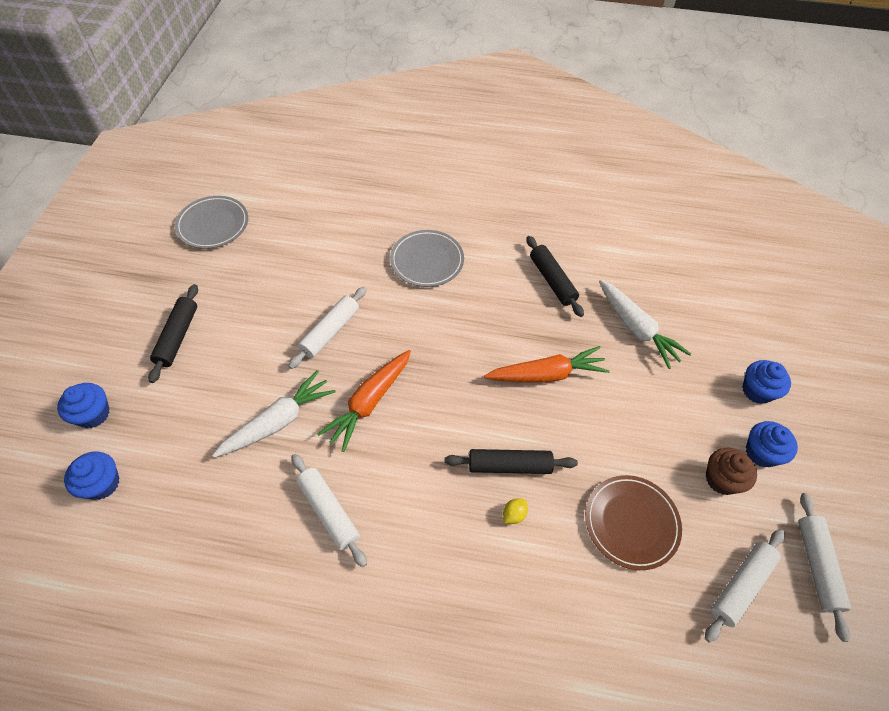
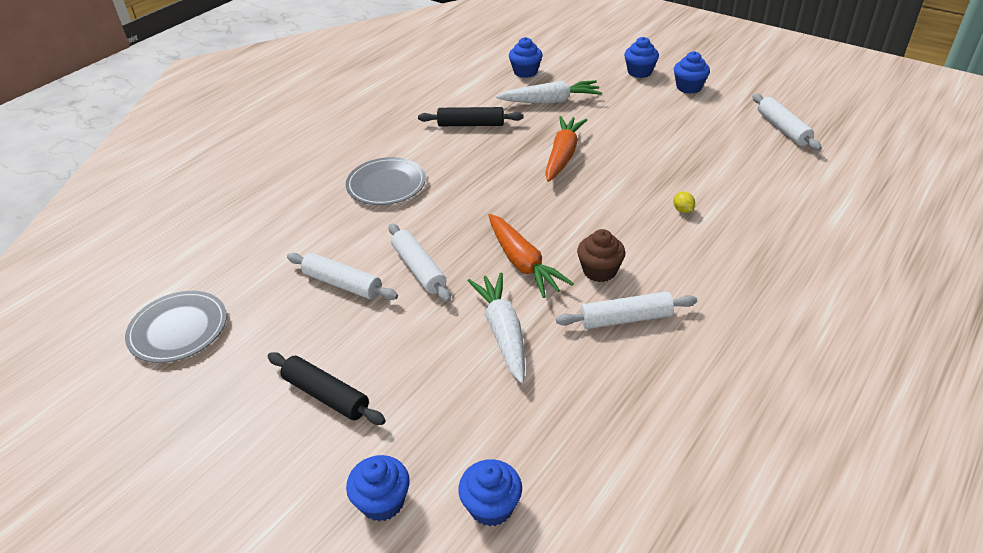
camera: 60 degrees left, 15 degrees down
black rolling pin [445,449,578,474] -> none
brown plate [585,475,682,570] -> none
brown cupcake [706,448,757,495] -> brown cupcake moved to [577,229,625,282]
white rolling pin [798,493,851,642] -> white rolling pin moved to [287,253,398,300]
none -> blue cupcake [509,37,542,78]

